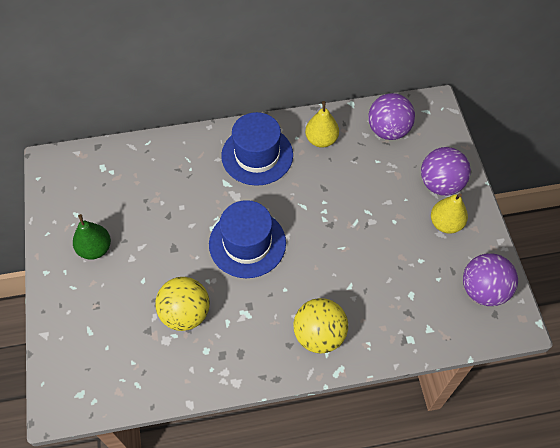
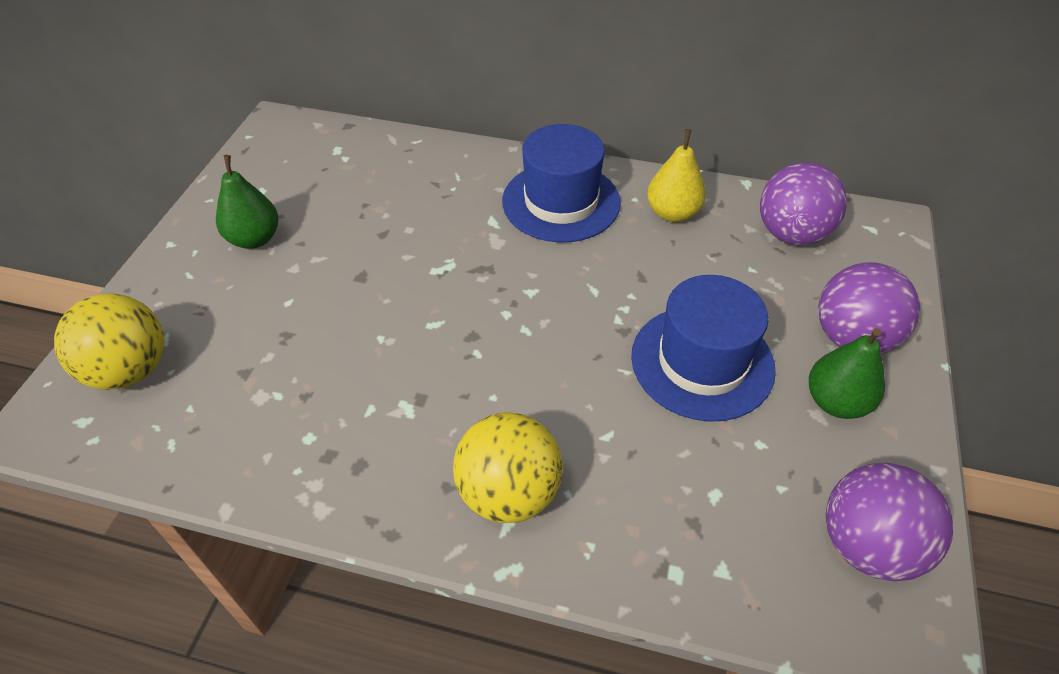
camera: 25 degrees right, 10 degrees down
yellow ball [155,277,210,331] -> yellow ball moved to [54,294,164,390]
blue hat [209,200,286,278] -> blue hat moved to [631,275,776,422]
yellow pear [431,193,468,234] -> green pear [809,328,885,419]

